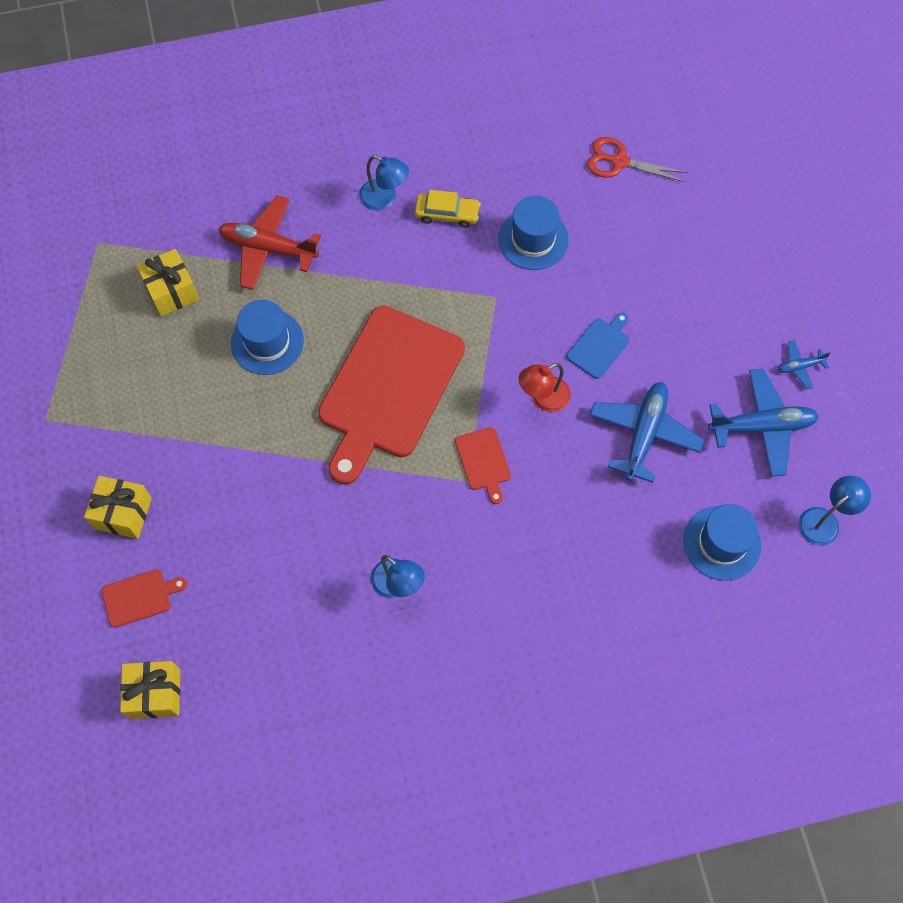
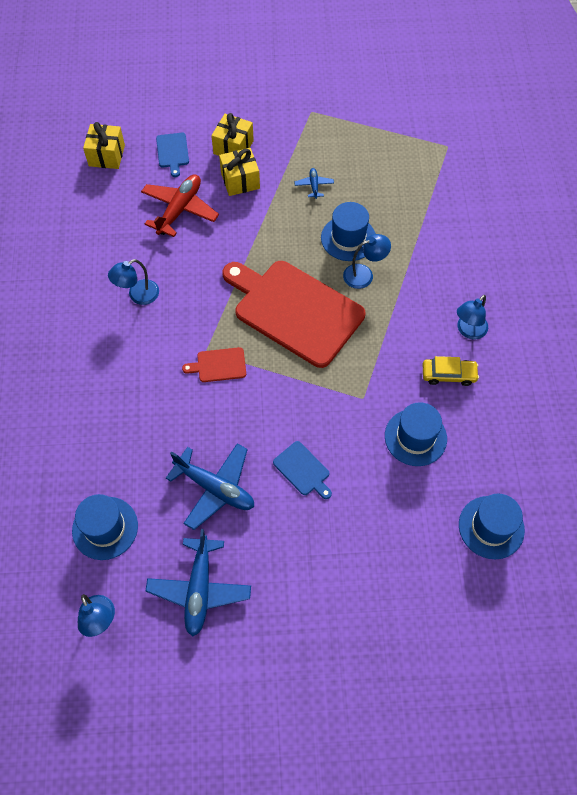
camera: 100 degrees right, 5 degrees down
red cutting board [102,569,187,628] -> blue cutting board [156,133,189,177]
yellow gift [136,249,199,316] -> yellow gift moved to [219,148,260,196]
red plane [219,195,321,290] -> red plane moved to [141,174,219,237]
yellow car [415,190,481,228] -> yellow car turned 105 degrees counterclockwise [423,356,479,386]
red lamp [519,363,571,412] -> none
red scissors [587,137,688,183] -> blue hat [459,494,525,559]
blue plane [778,340,831,389] -> blue plane moved to [294,168,334,199]
none -> blue lamp [343,234,391,289]

